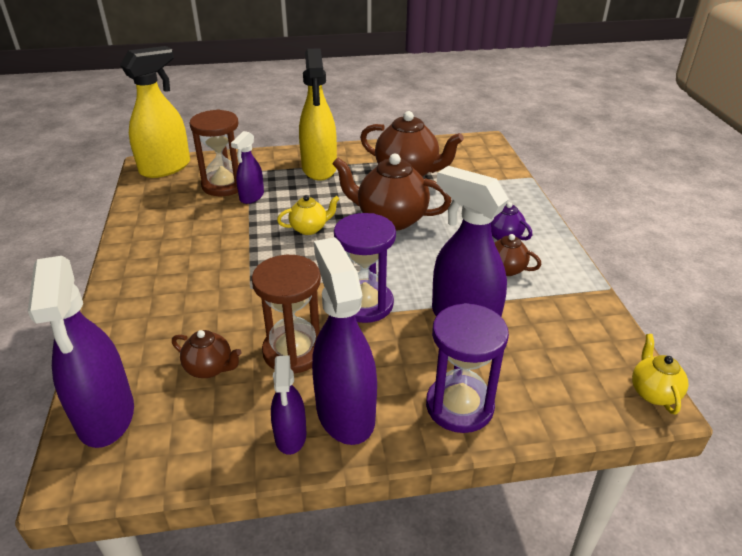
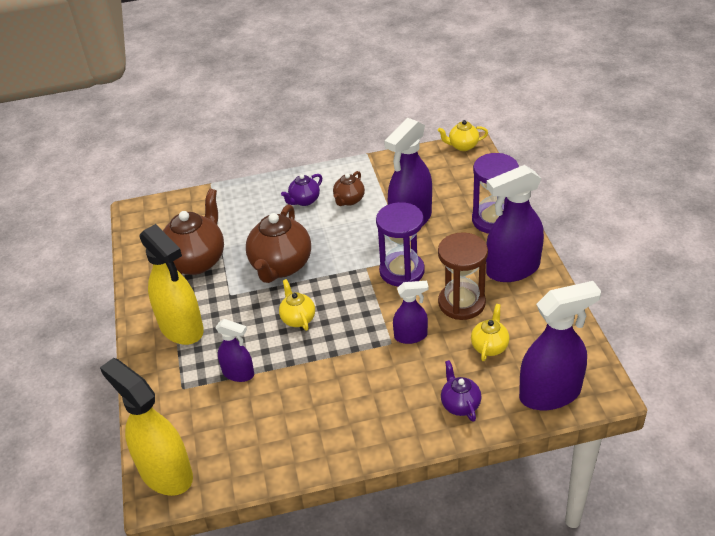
camera: 90 degrees left, 5 degrees up
brown teapot [172,330,242,378] -> yellow teapot [471,304,509,361]
brown hourglass [189,109,239,196] -> none
purple spray bottle [271,355,307,455] -> purple spray bottle moved to [393,281,429,344]
yellow spray bottle [299,48,337,181] -> yellow spray bottle turned 60 degrees clockwise [139,224,204,345]
none -> purple teapot [441,360,481,422]

